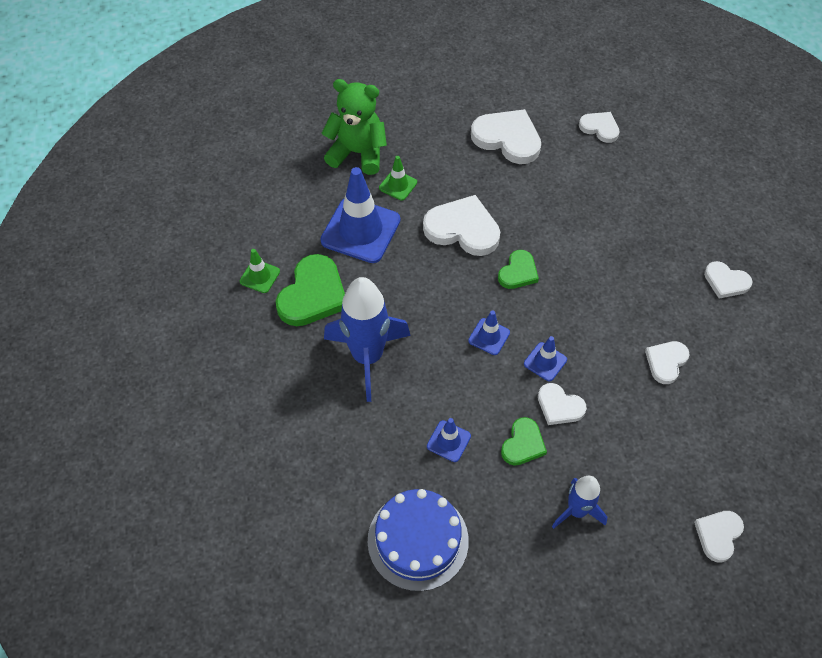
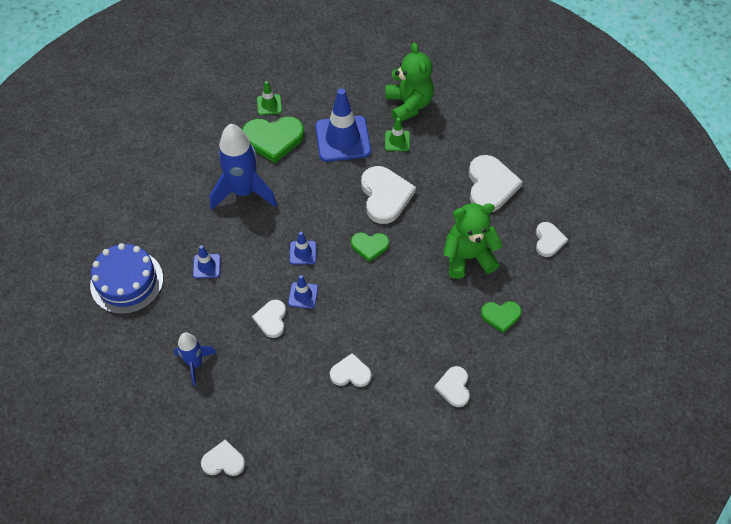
camera: 60 degrees right, 0 degrees up
green heart [501,417,547,466] -> green heart moved to [481,301,521,333]
none -> green teddy bear [443,203,503,279]

